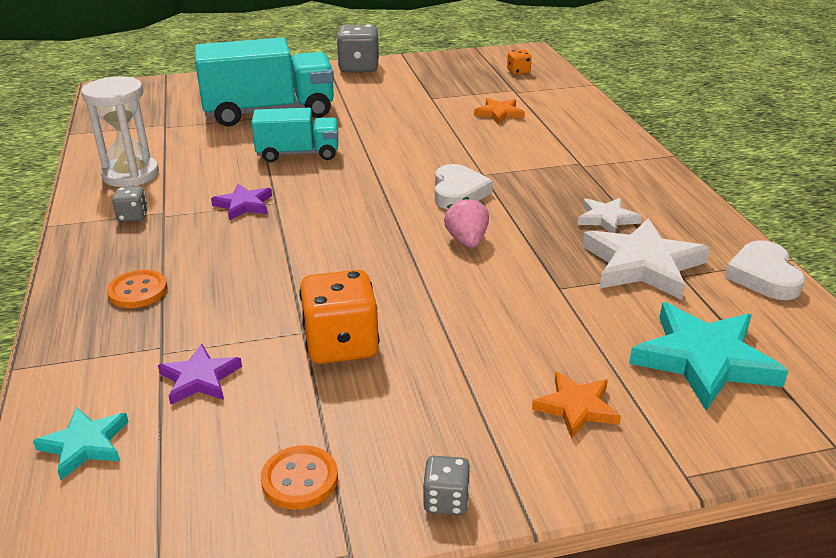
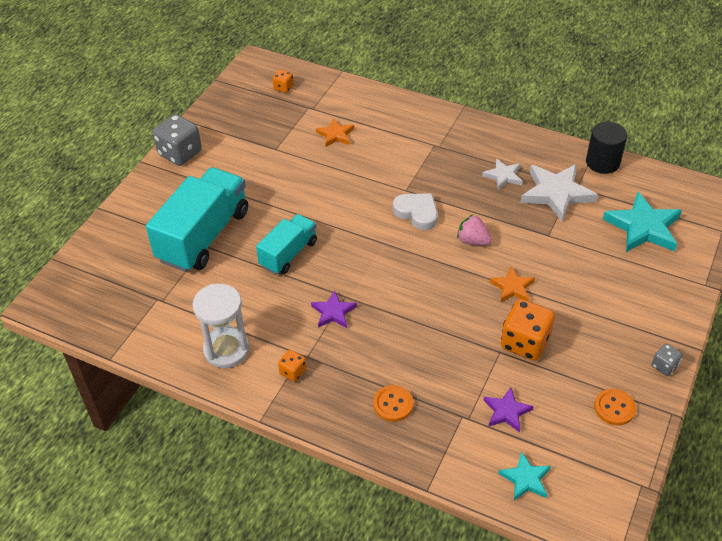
camera: 50 degrees left, 15 degrees up
grey dice [112,187,148,222] -> orange dice [278,350,306,382]
orange star [532,371,621,439] -> orange star moved to [490,267,535,302]
white heart [725,240,805,300] -> black cylinder [586,122,627,174]

